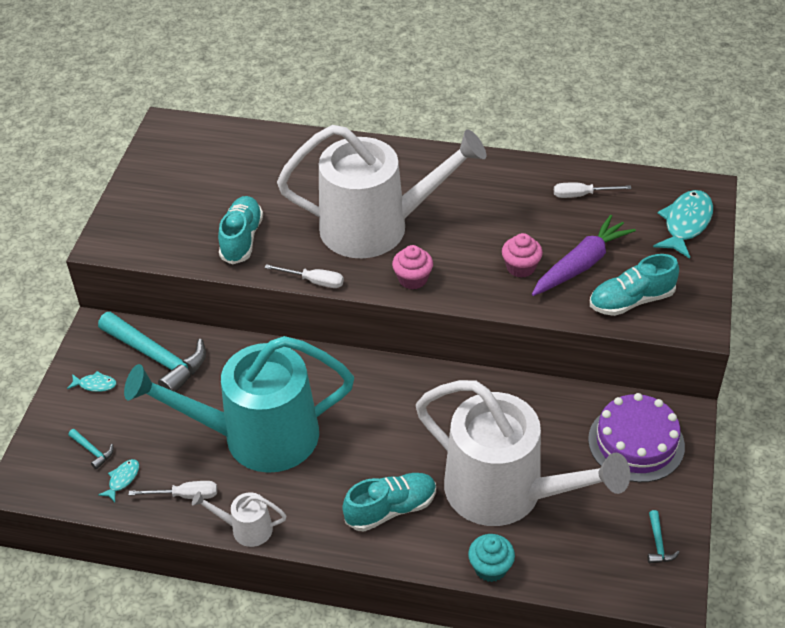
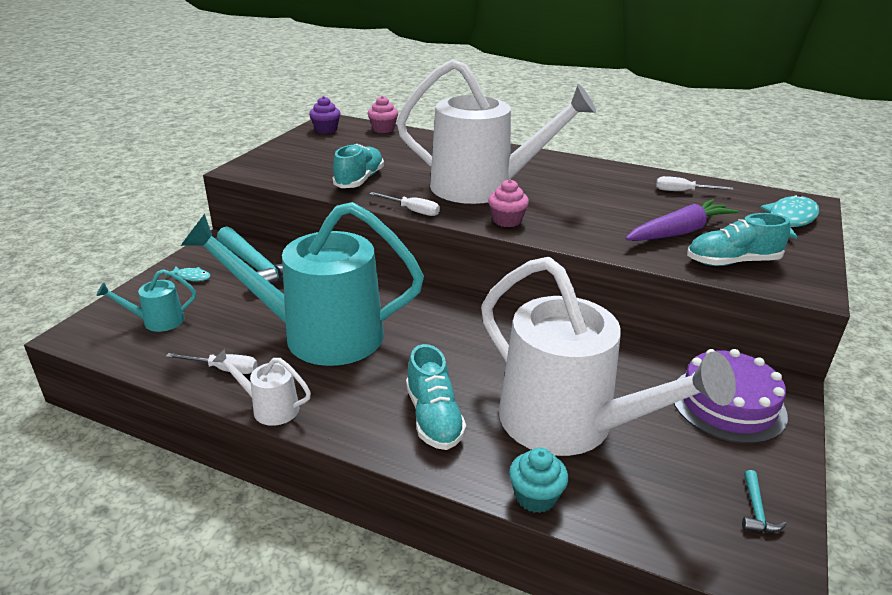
camera: 10 degrees right, 15 degrees down
turquoise hammer [68,429,114,469] -> turquoise watering can [96,269,196,332]
turquoise fish [98,459,139,502] -> none
turquoise shoe [342,473,436,531] -> turquoise shoe turned 90 degrees clockwise [406,344,466,450]
pink cupcake [502,233,543,278] -> pink cupcake moved to [368,96,398,133]
none -> purple cupcake [309,96,340,134]

